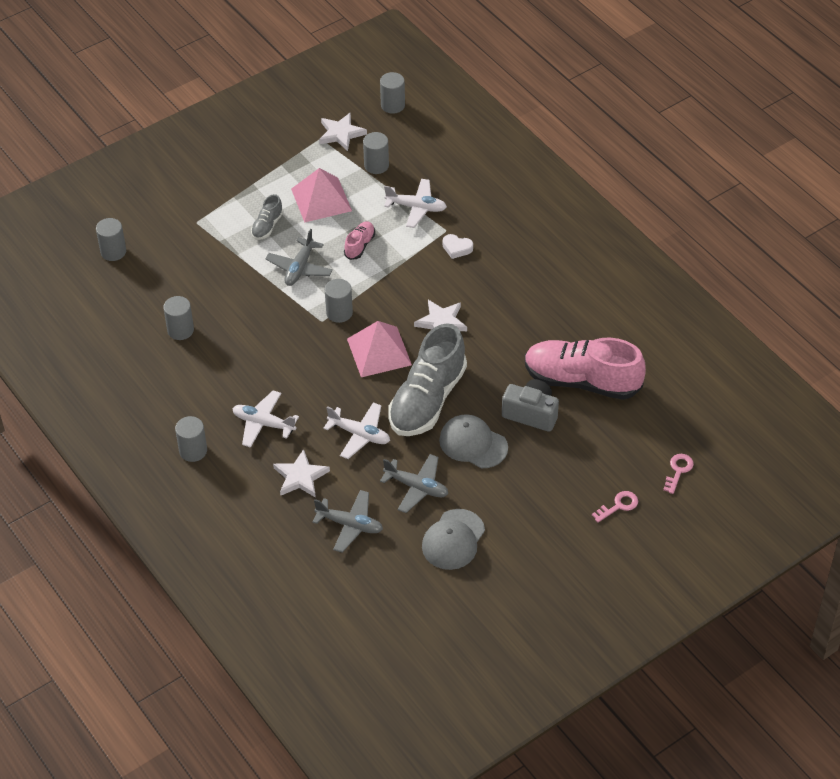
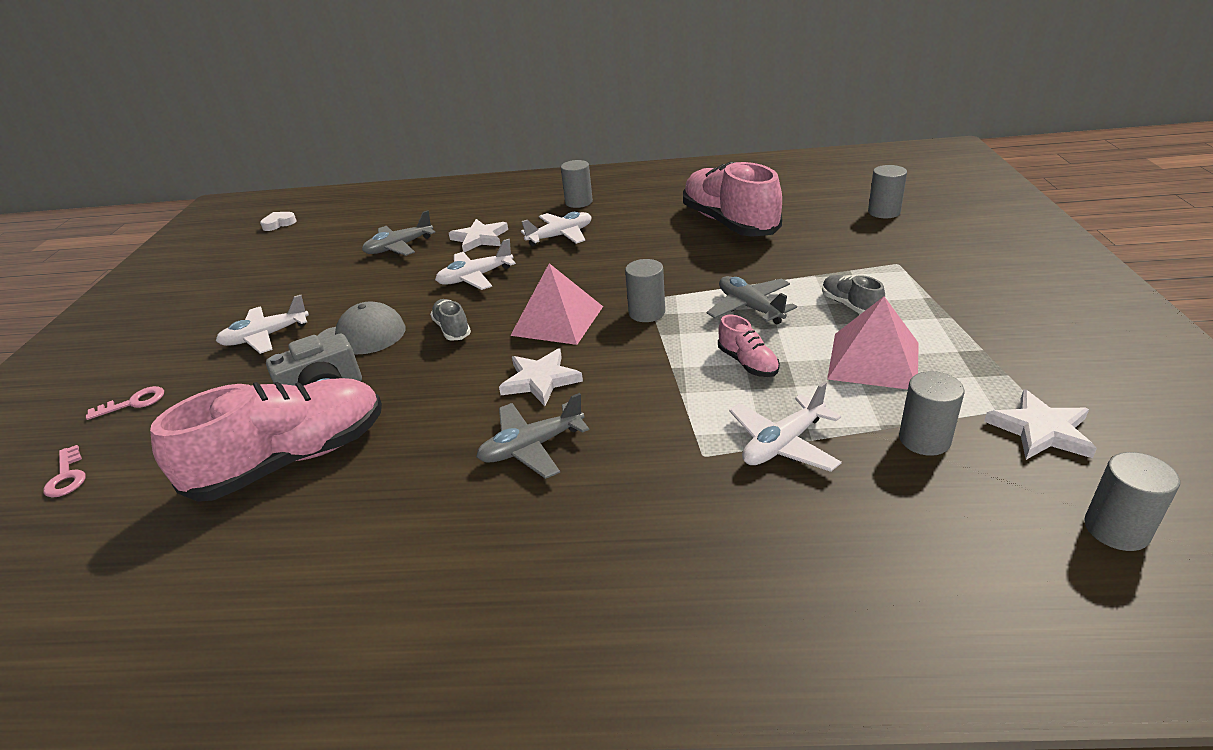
camera: 130 degrees right, 15 degrees down
grey cylinder [163,296,194,340] -> pink shoe [683,161,782,237]
grey plane [380,454,448,513] -> grey plane moved to [476,393,589,479]
grey shoe [388,323,467,436] -> grey shoe [430,299,471,341], size x0.44
grey cap [422,509,485,570] -> none
white heart [443,234,473,259] -> white heart moved to [260,212,296,231]
pink key [592,491,638,523] -> pink key turned 120 degrees counterclockwise [86,386,164,420]
none -> white plane [216,295,309,354]

